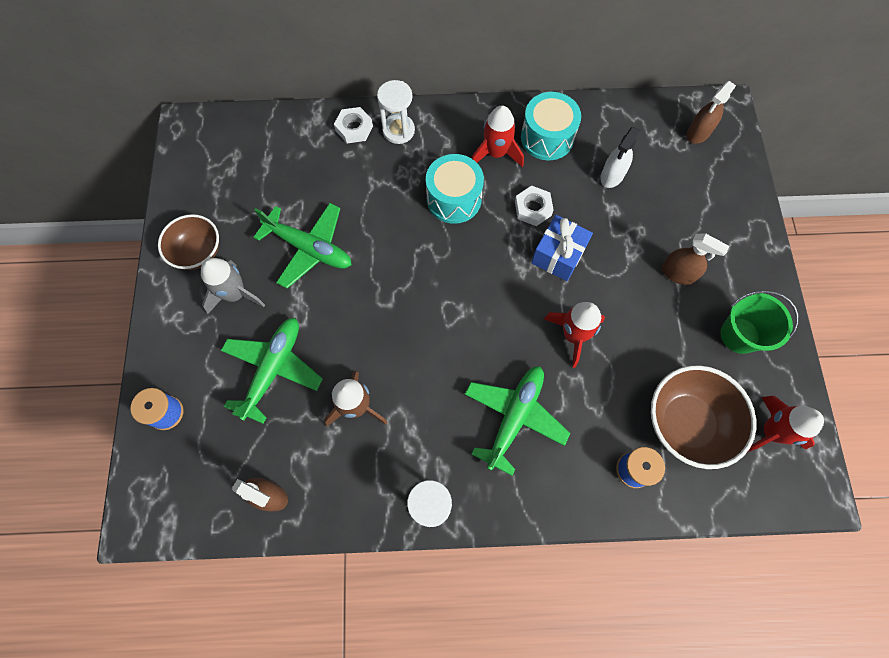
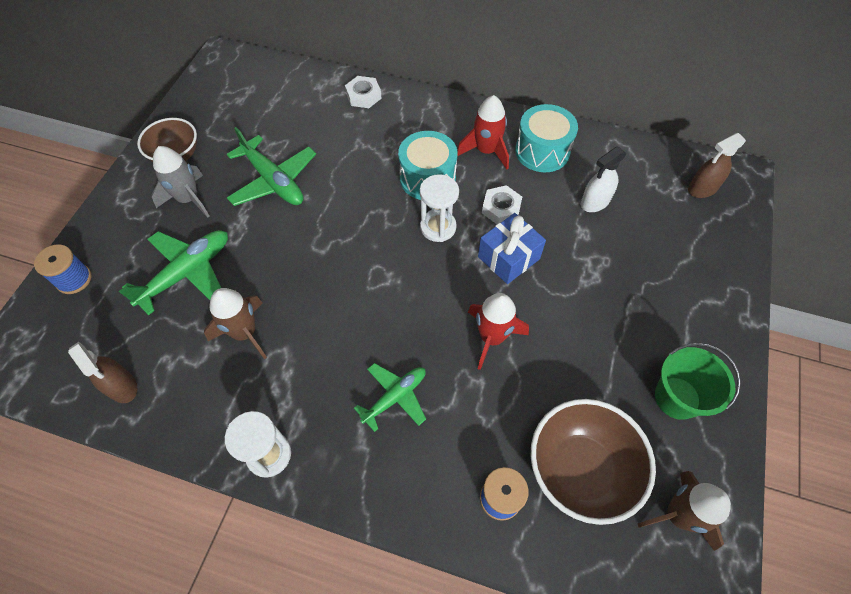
camera: 20 degrees right, 10 degrees down
white hourglass [377,80,415,144] -> white hourglass moved to [420,174,459,242]
green plane [465,366,570,476] -> green plane [354,363,426,432], size x0.65
brown spray bottle [662,233,730,285] -> none
red rocket [748,396,824,452] -> brown rocket [638,471,731,551]

